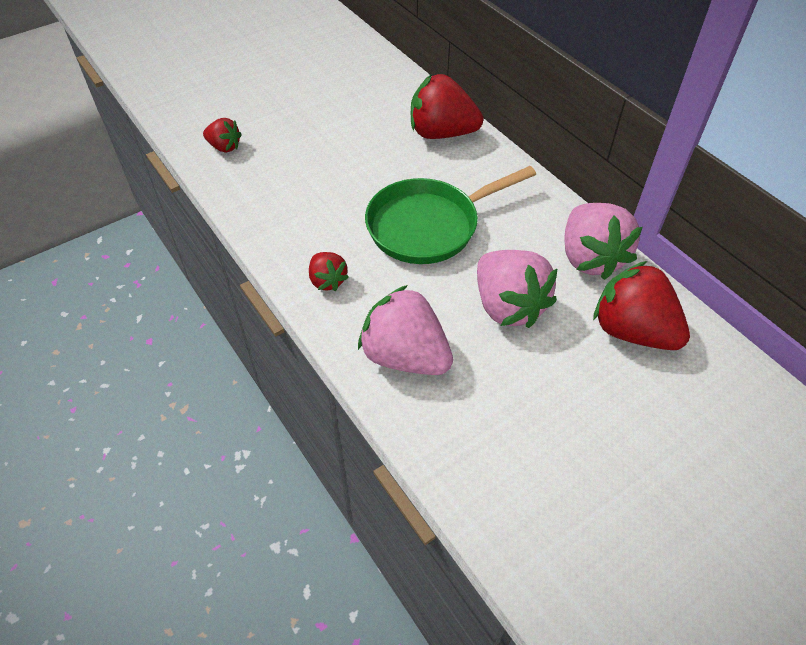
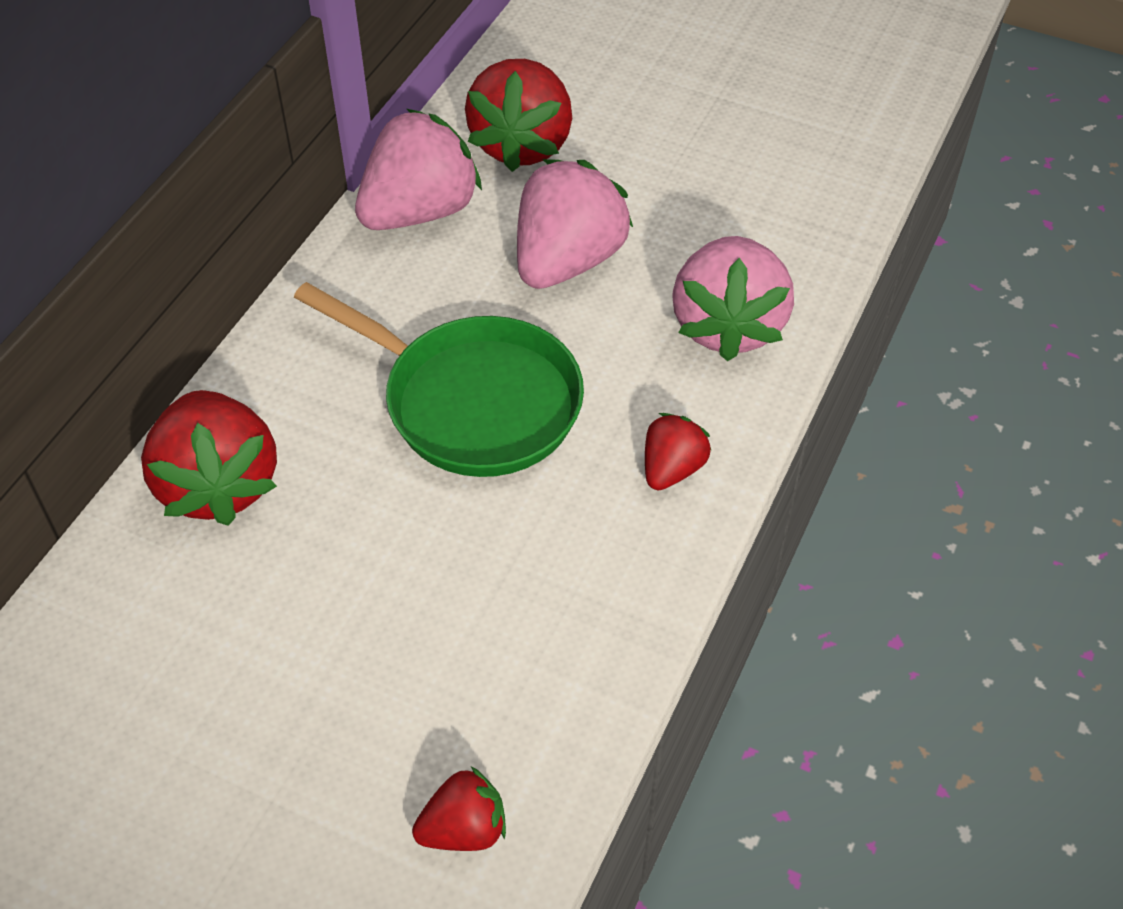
camera: 120 degrees left, 0 degrees up
red strawberry [203,118,242,152] -> red strawberry turned 75 degrees clockwise [412,766,506,851]

